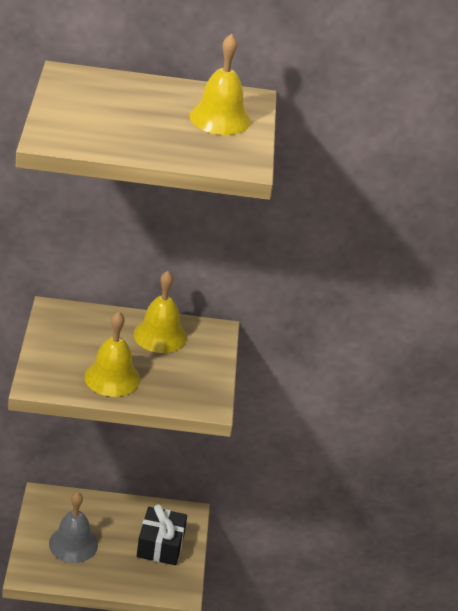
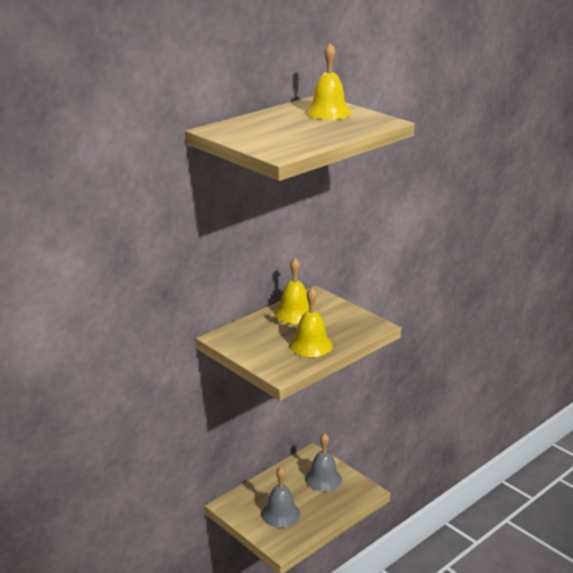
camera: 40 degrees left, 10 degrees down
black gift [137,504,187,565] -> grey bell [305,433,342,492]

